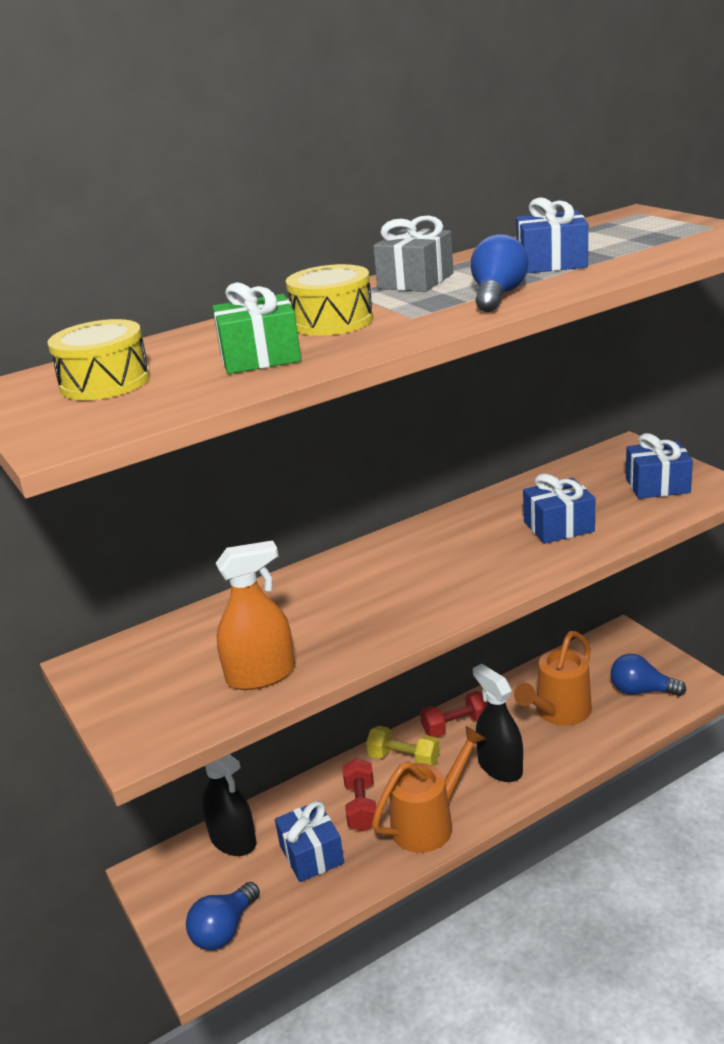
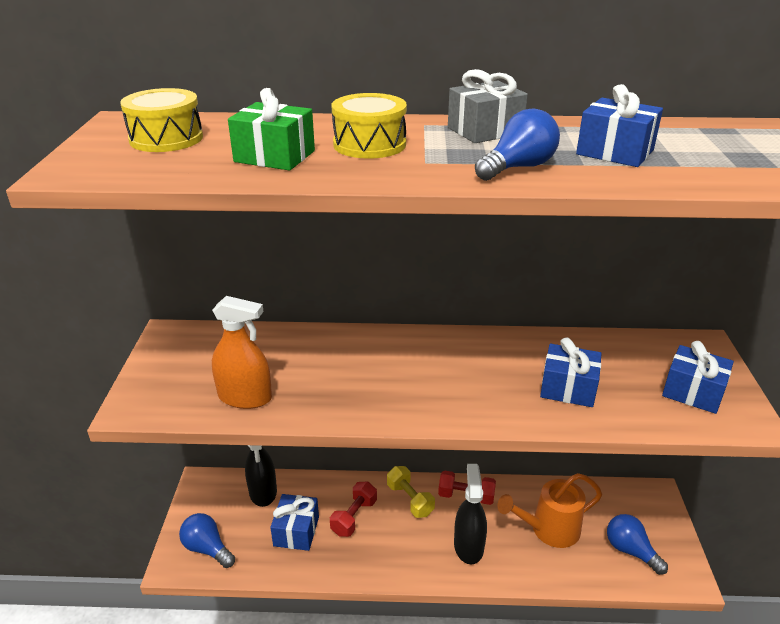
camera: 30 degrees right, 5 degrees up
blue light bulb [186,882,260,950] -> blue light bulb turned 60 degrees clockwise [179,513,235,568]
orange watering can [372,726,486,853] -> none

